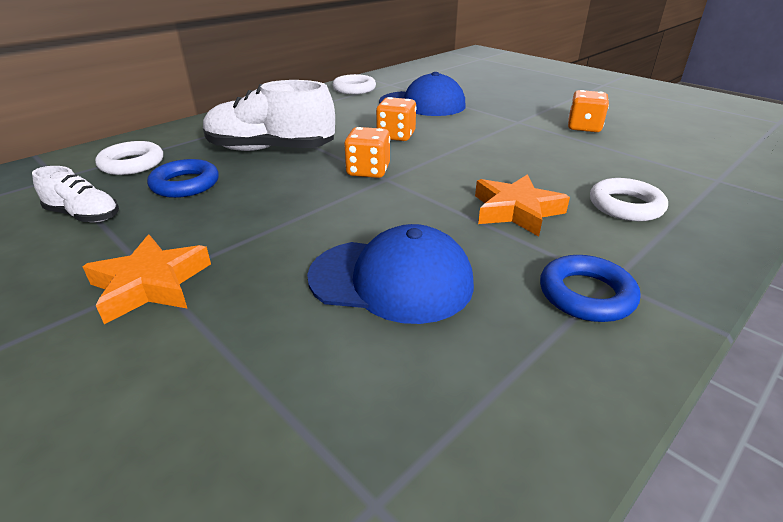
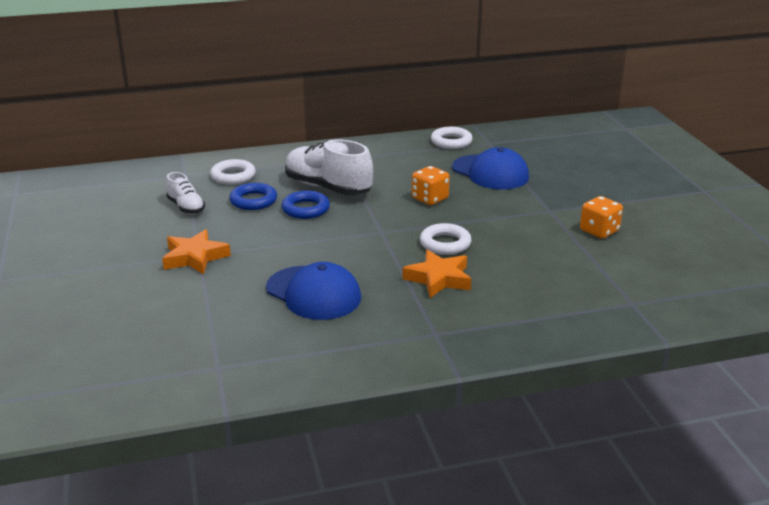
camera: 30 degrees right, 5 degrees down
orange dice [344,127,390,178] -> none
blue ring [540,255,640,322] -> blue ring moved to [281,191,330,219]
white ring [590,178,668,221] -> white ring moved to [420,223,472,255]

